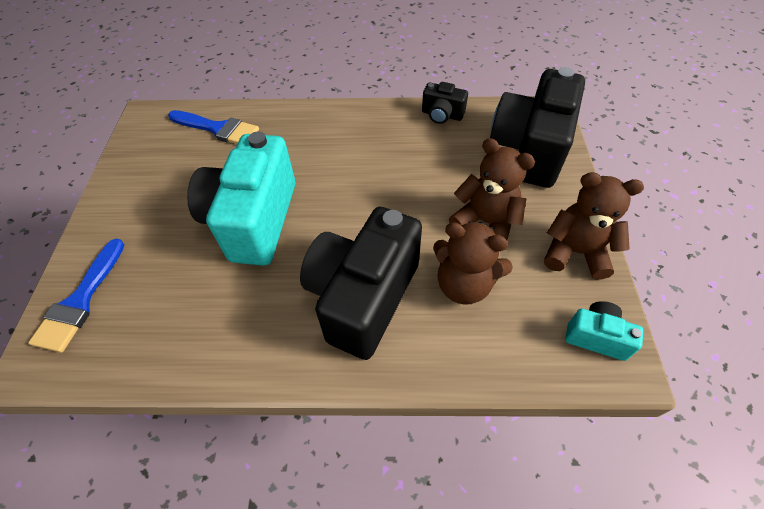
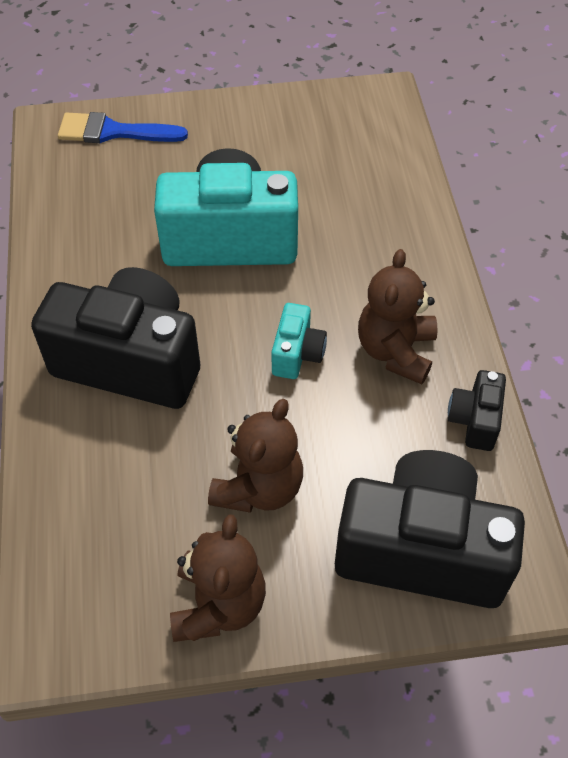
camera: 80 degrees right, 0 degrees up
blue brush [168,110,259,144] -> none
brown teddy bear [433,221,513,305] -> brown teddy bear moved to [358,249,437,384]
turquoise camera [565,301,643,361] -> turquoise camera moved to [271,303,327,379]

